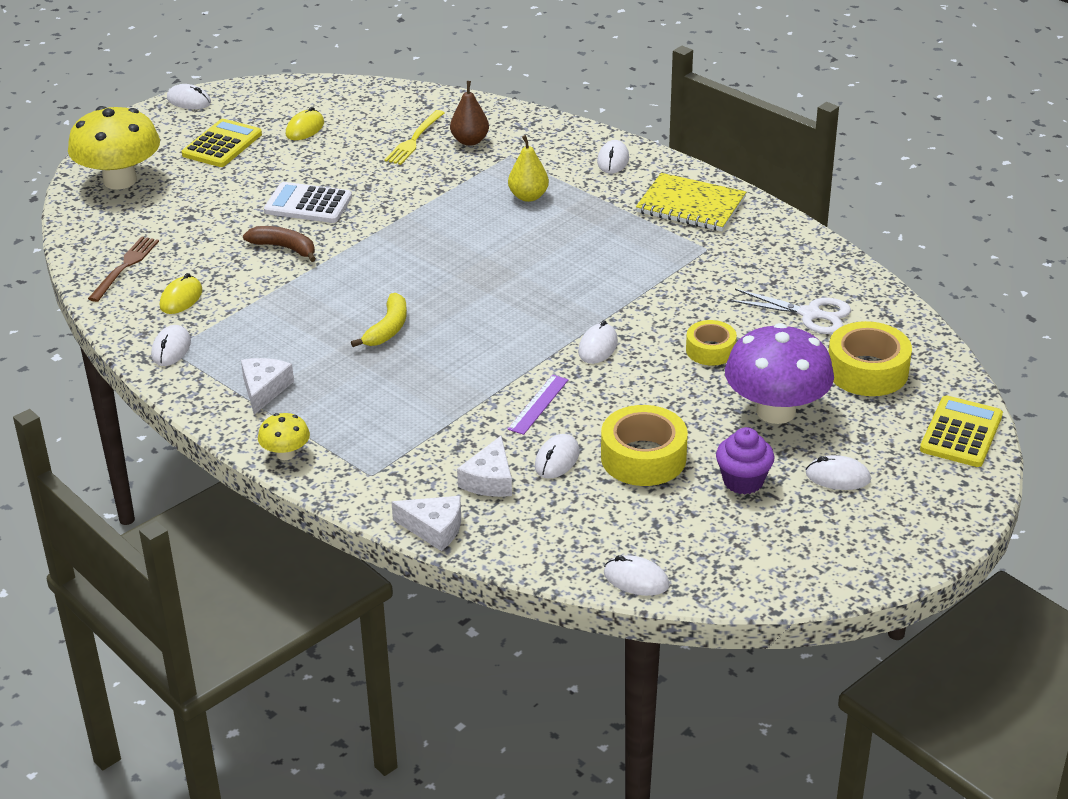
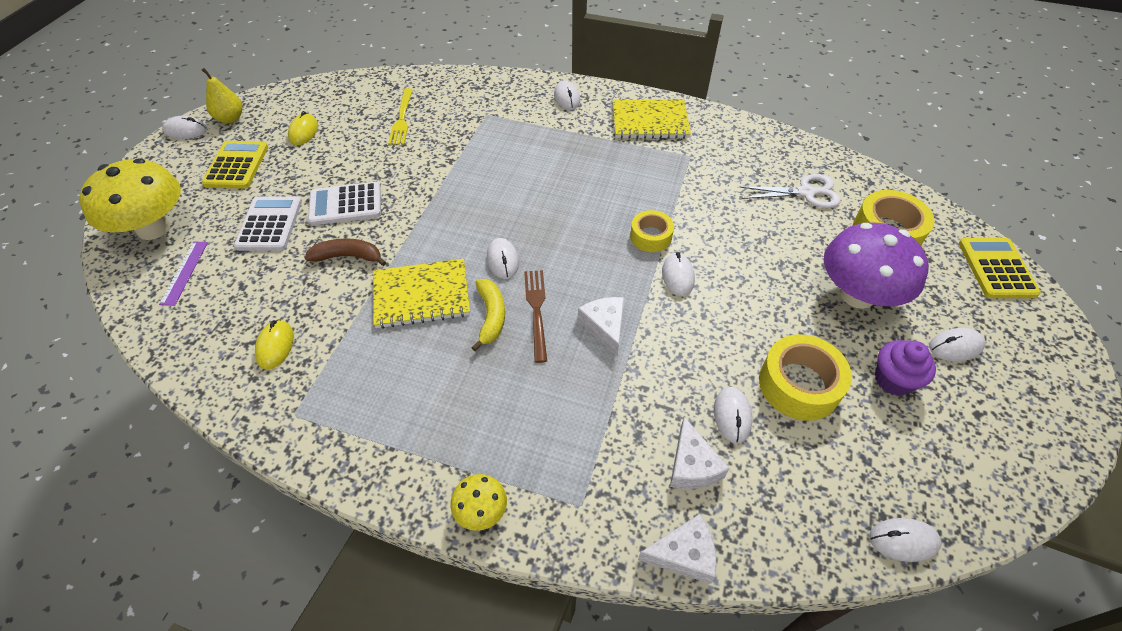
camera: 25 degrees left, 15 degrees up
brown fork [88,236,159,302] -> brown fork moved to [524,270,547,363]
white mouse [151,325,191,366] -> white mouse moved to [487,238,519,279]
white cheese [241,358,294,415] -> white cheese moved to [578,297,624,357]
brown pear [450,81,489,146] -> none
yellow pear [508,135,549,202] -> yellow pear moved to [202,68,243,123]
purple ruler [508,375,568,435] -> purple ruler moved to [159,241,208,306]
yellow tape [686,320,737,366] -> yellow tape moved to [630,210,674,252]
none -> white calculator [234,196,302,251]
none -> yellow notebook [373,259,470,329]

